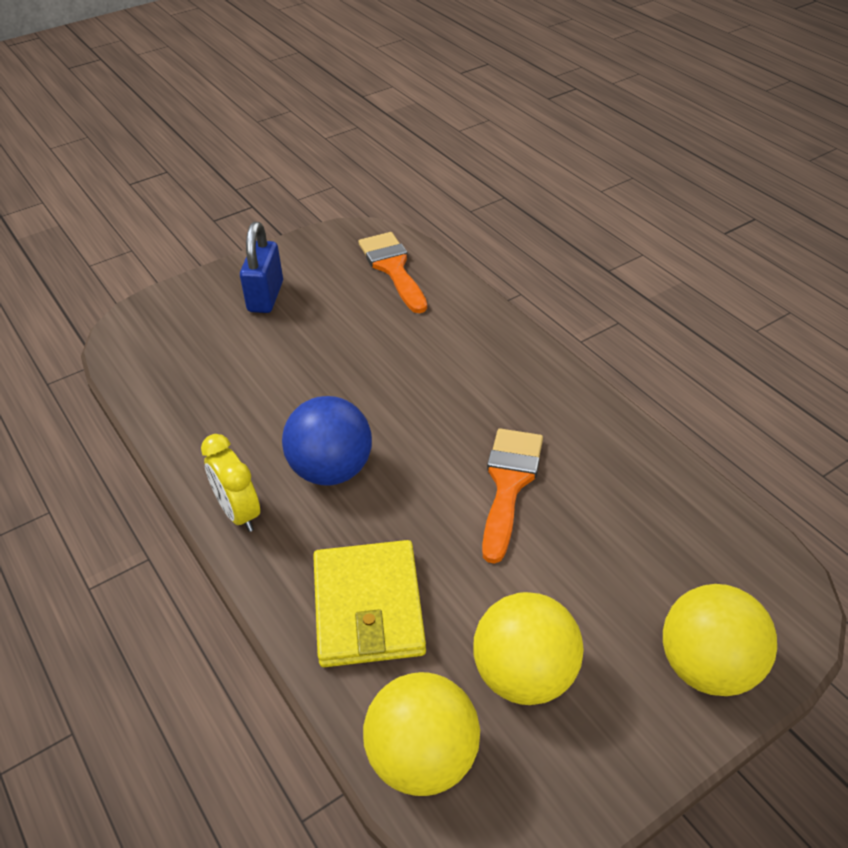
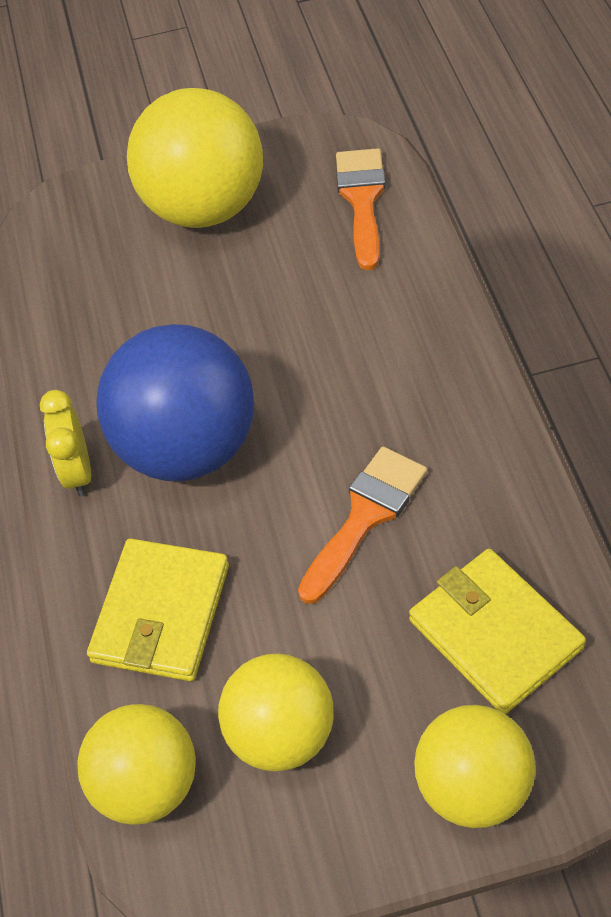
camera: 25 degrees right, 10 degrees up
blue padlock [240,222,283,313] -> yellow ball [127,88,263,228]
blue ball [282,396,372,486] -> blue ball [96,324,254,481], size x1.56
none -> yellow wallet [409,549,586,714]

